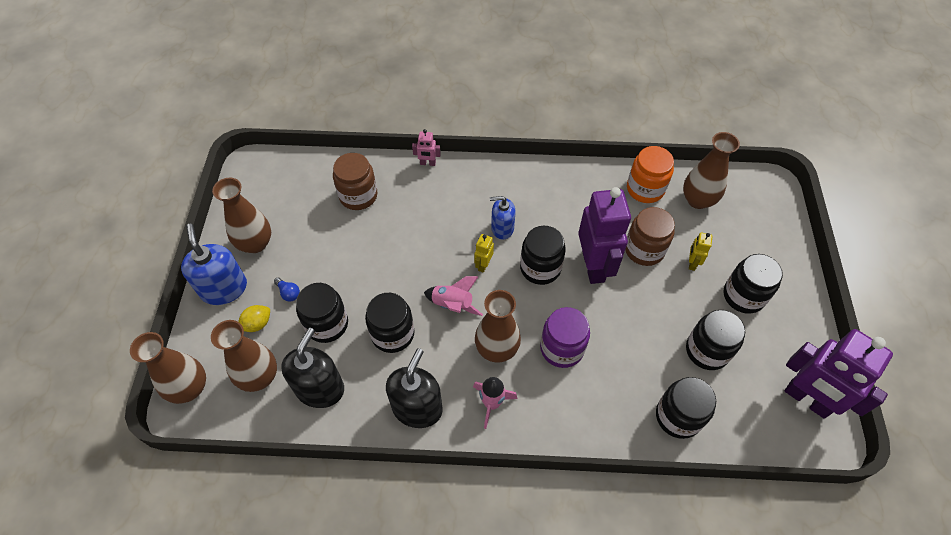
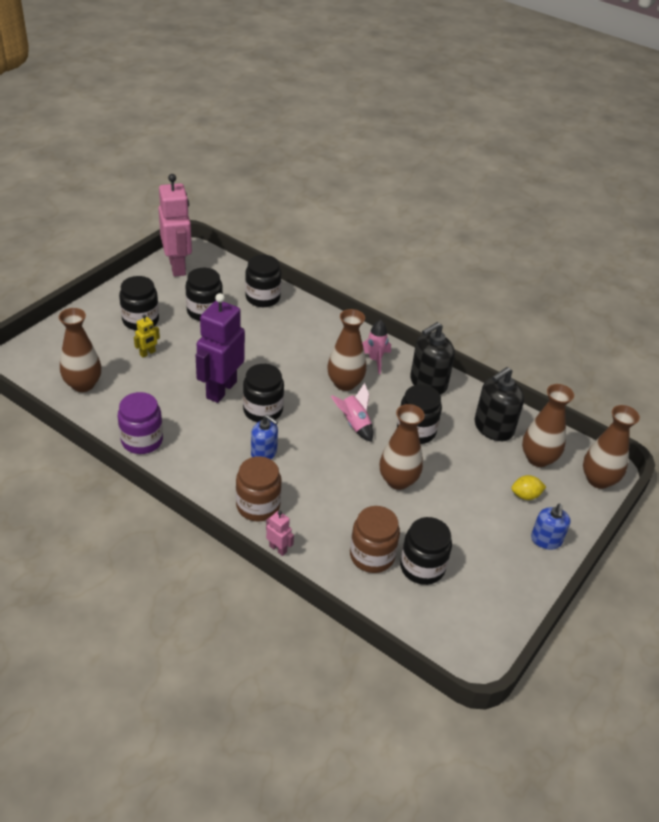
camera: 150 degrees left, 15 degrees down
blue soap dispenser [181,224,247,305] -> blue soap dispenser [531,504,571,550], size x0.64
brown vase [212,178,271,253] -> brown vase moved to [380,404,425,490]
blue light bulb [274,277,300,302] -> none
black jar [296,283,348,343] -> black jar moved to [400,517,452,585]
yellow robot [474,234,494,273] -> none
purple jar [540,307,590,368] -> purple jar moved to [118,392,163,454]
brown jar [625,207,675,266] -> brown jar moved to [236,456,282,522]
orange jar [627,146,674,203] -> none
purple robot [785,329,893,419] -> pink robot [158,174,192,277]

